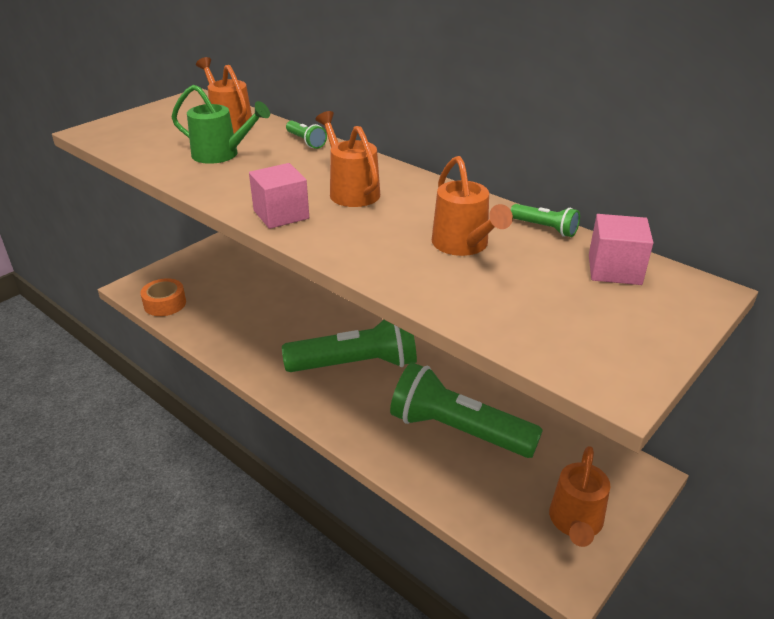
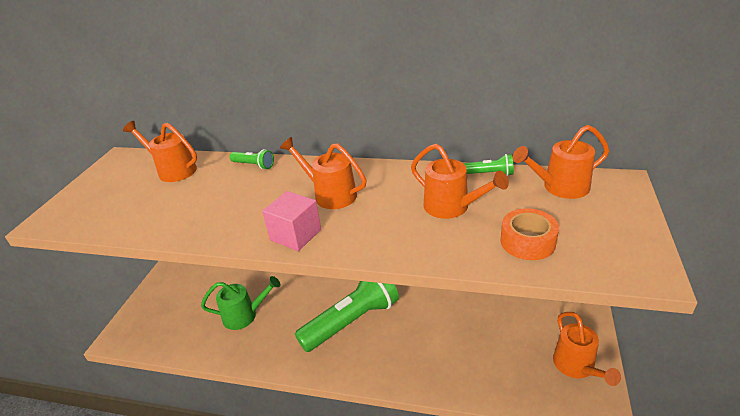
camera: 25 degrees left, 0 degrees up
orange tape [140,278,186,316] -> orange tape moved to [501,208,559,260]
green watering can [172,84,270,164] -> green watering can moved to [201,276,281,330]
green flashlight [390,362,543,458] -> none
pink cube [589,214,653,285] -> orange watering can [513,125,609,199]

